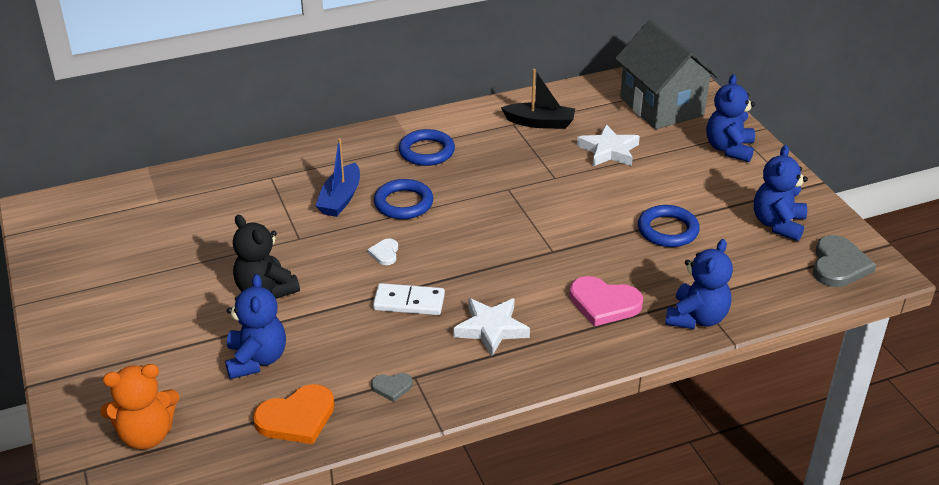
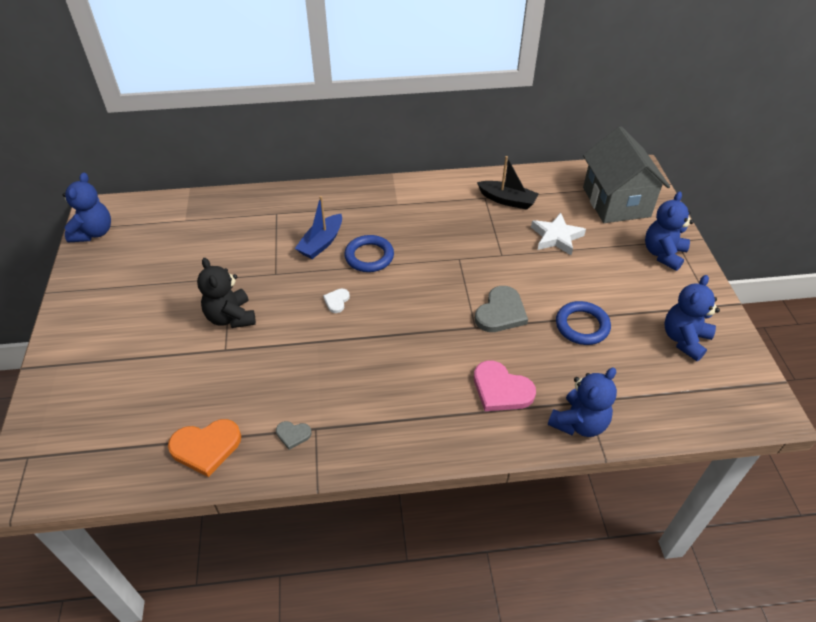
camera: 15 degrees right, 10 degrees up
orange teddy bear [100,364,179,450] -> none
blue teddy bear [225,274,286,379] -> blue teddy bear moved to [63,173,111,242]
white domino [373,283,445,315] -> none
blue ring [399,129,455,166] -> none
white star [453,298,530,357] -> none
grey heart [813,235,876,287] -> grey heart moved to [475,286,528,332]

